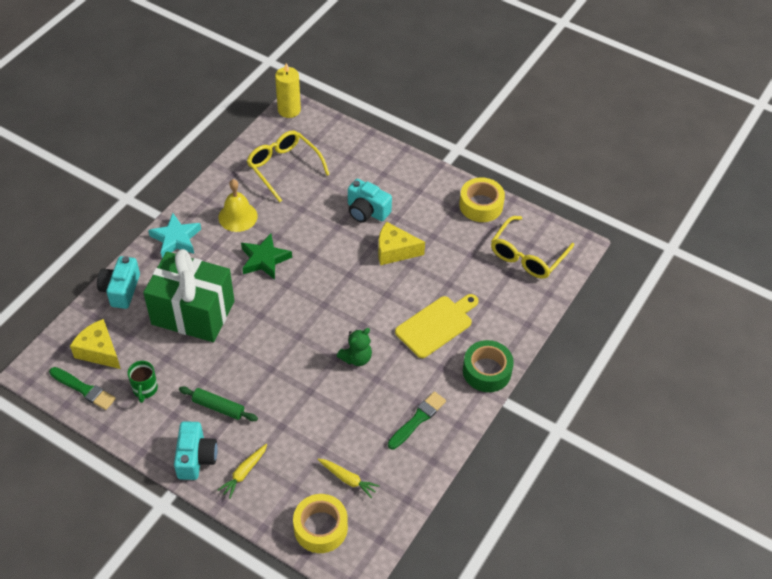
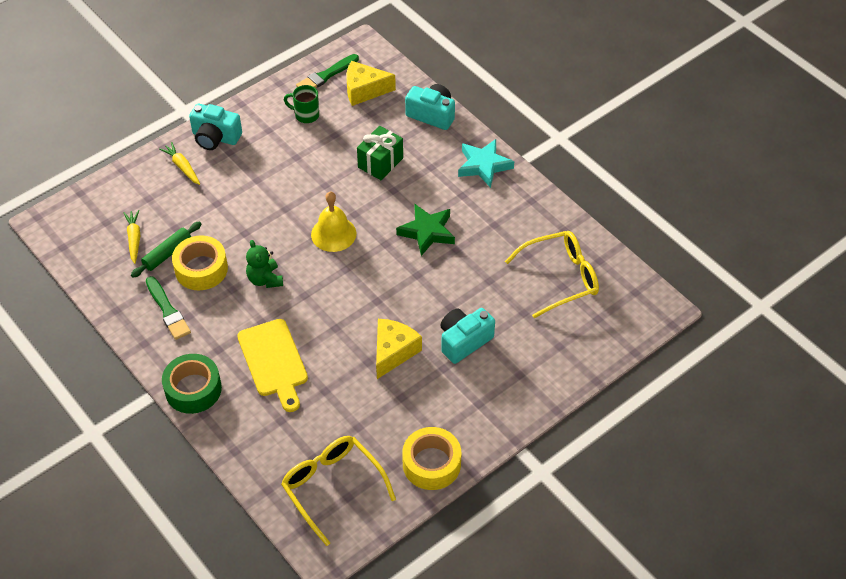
camera: 110 degrees right, 0 degrees up
yellow cheese [70,319,121,369] -> yellow cheese turned 150 degrees counterclockwise [347,61,396,106]
green gift [143,249,234,342] -> green gift [357,126,403,180], size x0.52
green rolling pin [179,386,258,421] -> green rolling pin moved to [131,221,201,277]
yellow bell [219,179,258,232] -> yellow bell moved to [311,191,356,252]
yellow candle [275,63,301,118] -> none
yellow tape [293,494,348,553] -> yellow tape moved to [172,235,228,290]
yellow carrot [317,459,379,498] -> yellow carrot turned 120 degrees clockwise [123,210,140,264]

